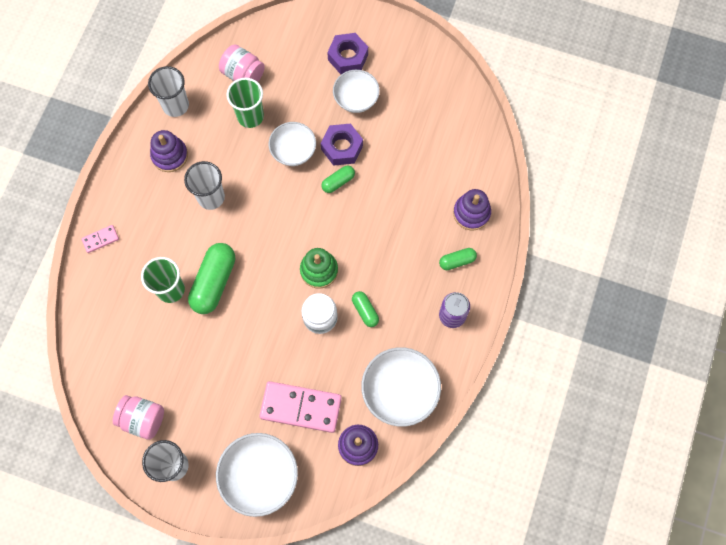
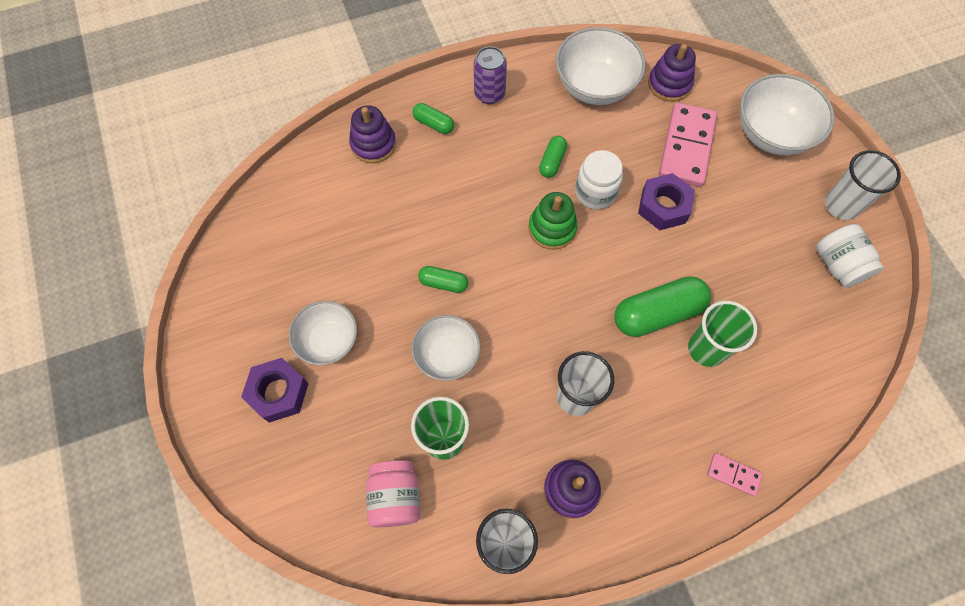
camera: 130 degrees left, 5 degrees down
pink jar [113,395,164,440] -> white jar [816,224,884,288]
pink domino [259,381,342,433] -> pink domino turned 45 degrees clockwise [659,103,717,187]
purple nut [321,124,363,166] -> purple nut moved to [638,173,695,230]

